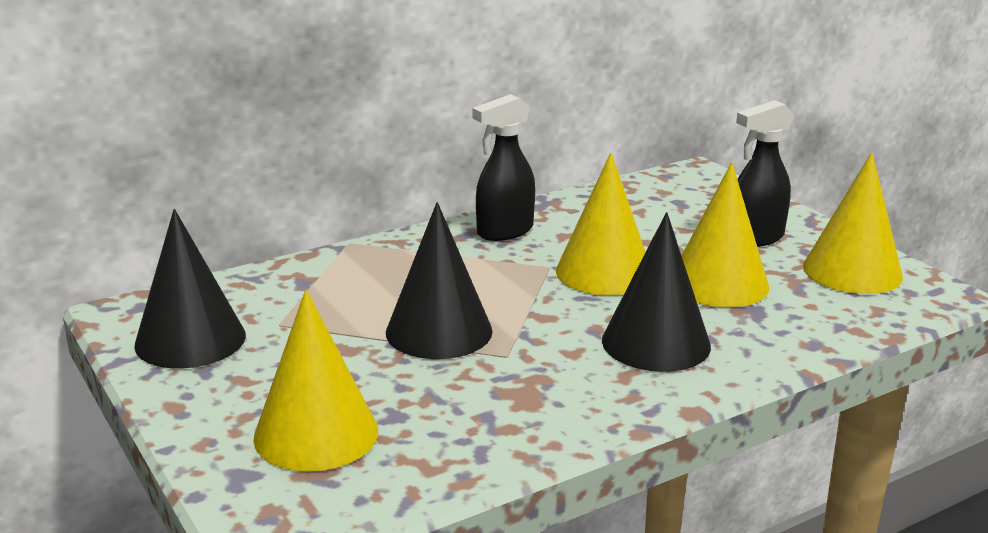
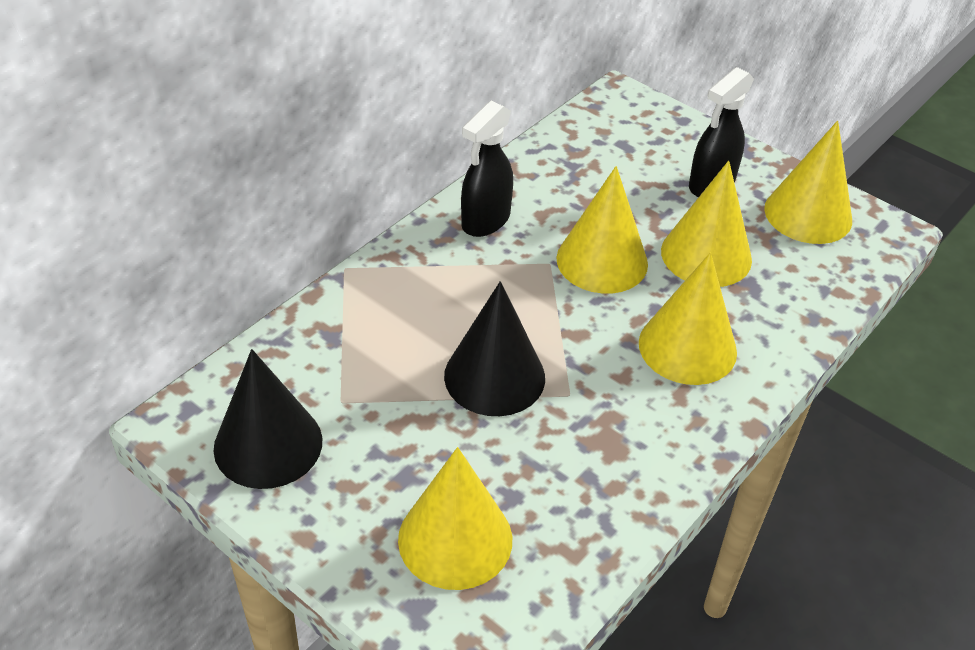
camera: 20 degrees left, 20 degrees up
black cone [602,212,711,372] -> yellow cone [639,252,737,385]

